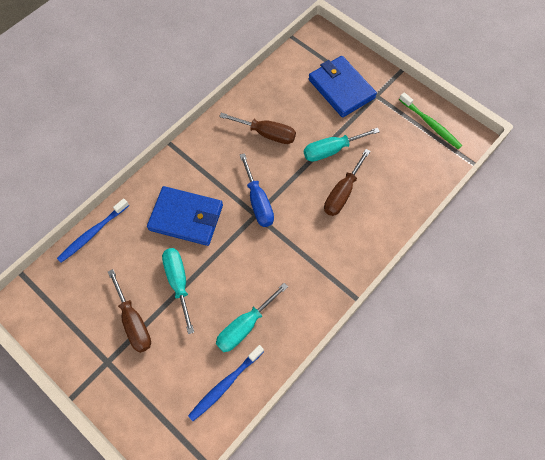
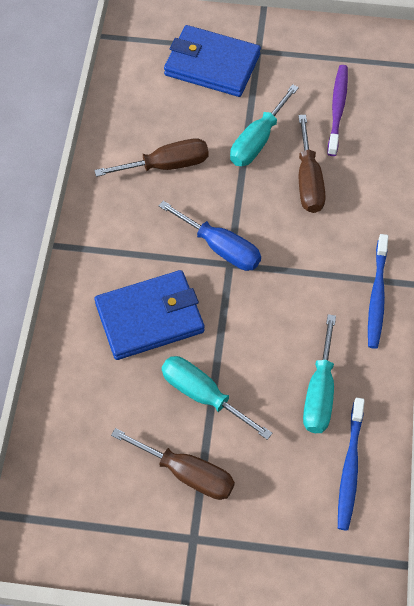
camera: 35 degrees left, 5 degrees down
blue toothbrush [57,198,129,263] -> blue toothbrush moved to [368,234,388,349]
green toothbrush [399,92,462,149] -> none
none -> purple toothbrush [328,65,348,156]

